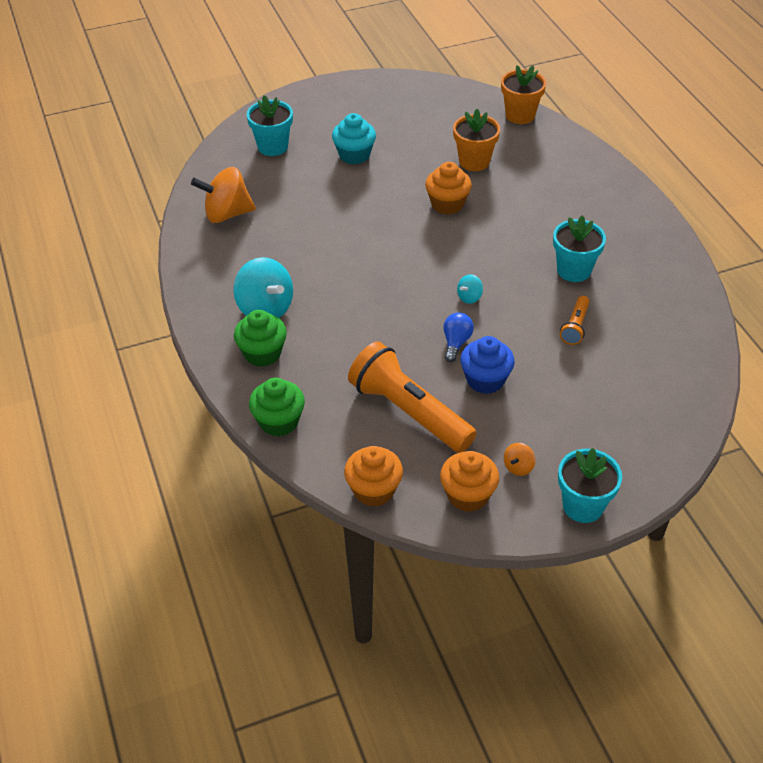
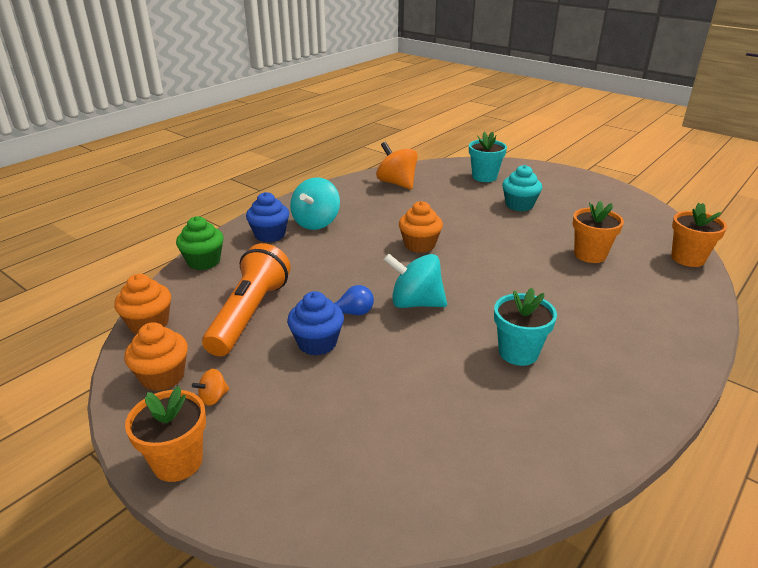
camera: 60 degrees right, 15 degrees down
green cupcake [234,310,287,367] -> blue cupcake [246,192,289,243]
orange cupcake [425,162,472,215] -> orange cupcake moved to [399,201,443,253]
turquoise spinning top [457,274,483,304] -> turquoise spinning top [384,254,447,308], size x2.19
orange spinning top [504,443,535,476] -> orange spinning top turned 45 degrees counterclockwise [192,369,230,406]
turquoise flower pot [558,448,622,523] -> orange flower pot [125,386,206,482]
orange flashlight [560,296,590,345] -> none

